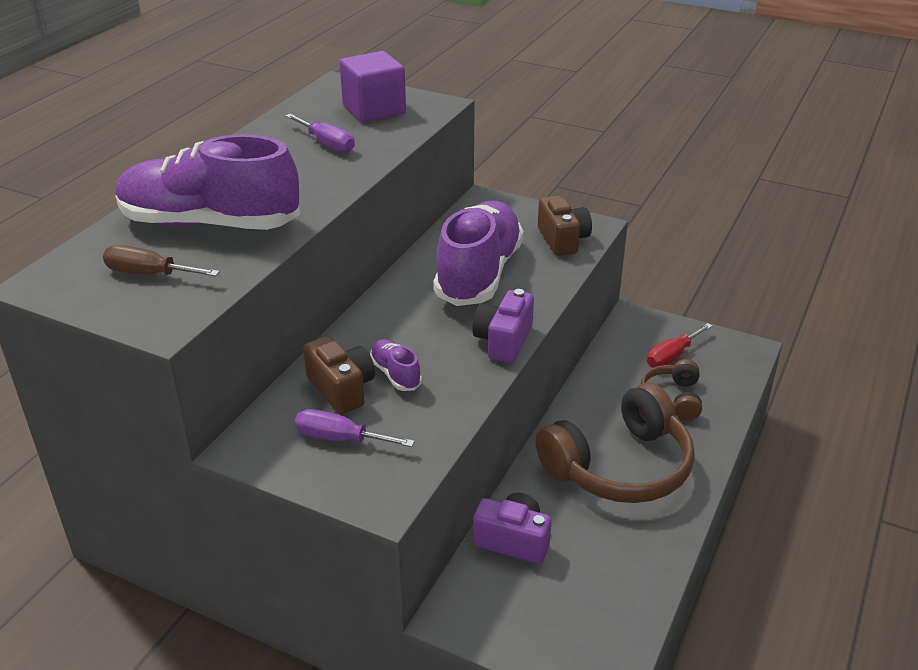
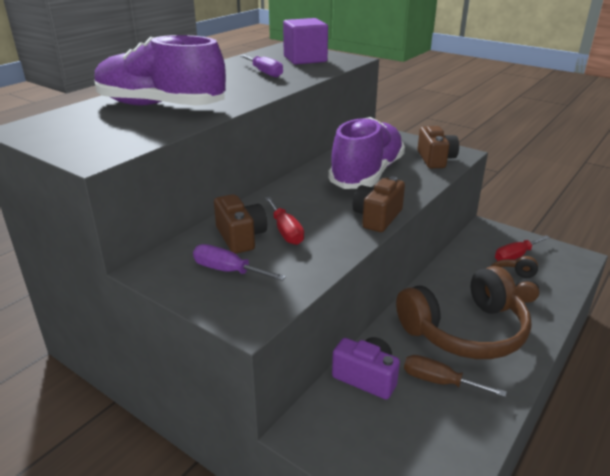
camera: 10 degrees right, 5 degrees down
brown screwdriver [103,245,220,276] -> brown screwdriver moved to [404,355,507,397]
purple shoe [370,339,422,391] -> red screwdriver [265,197,304,245]
purple camera [472,289,534,363] -> brown camera [352,176,405,232]

